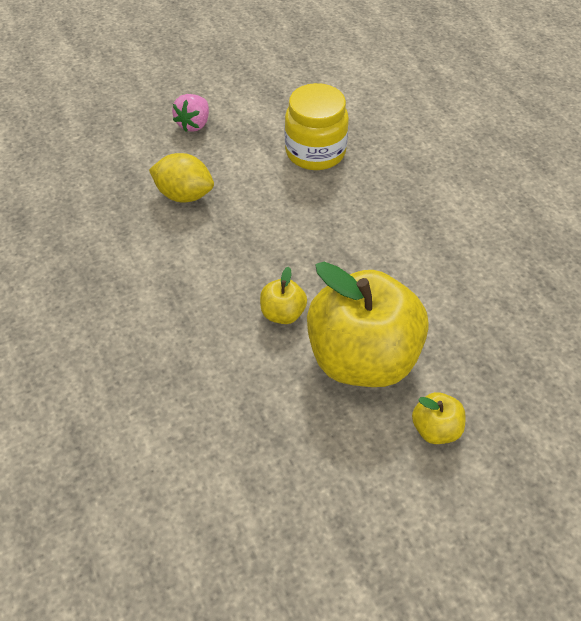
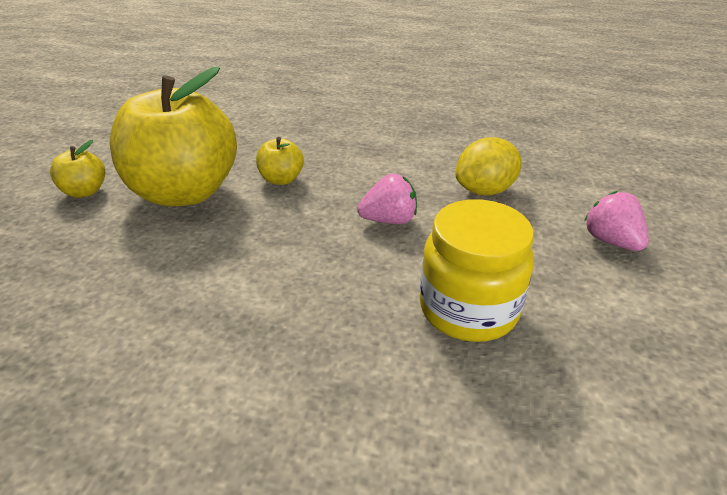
camera: 130 degrees right, 15 degrees down
none -> pink strawberry [357,173,417,224]

